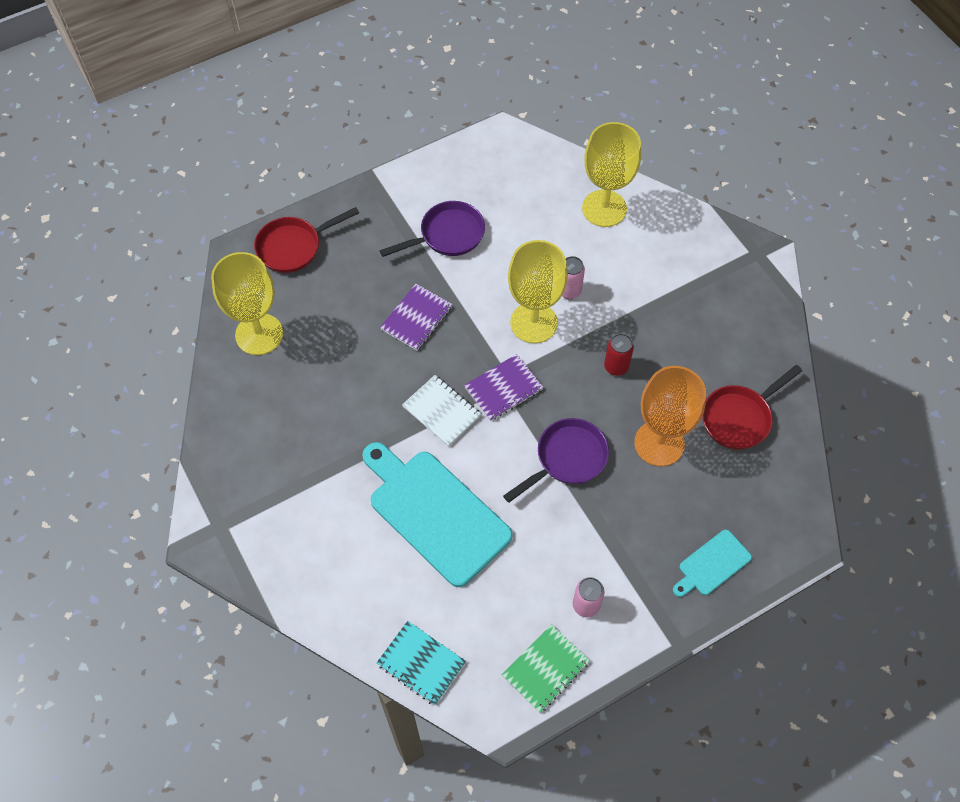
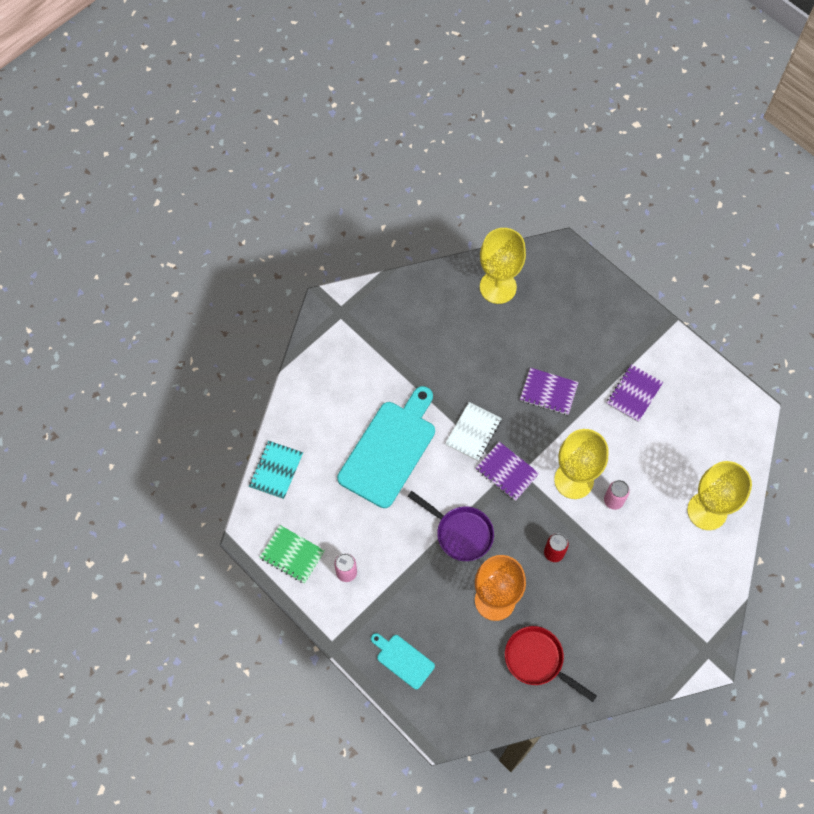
camera: 75 degrees right, 5 degrees up
red pan [254,207,359,273] -> none
purple pan [380,201,485,257] -> purple notebook [607,364,663,422]

